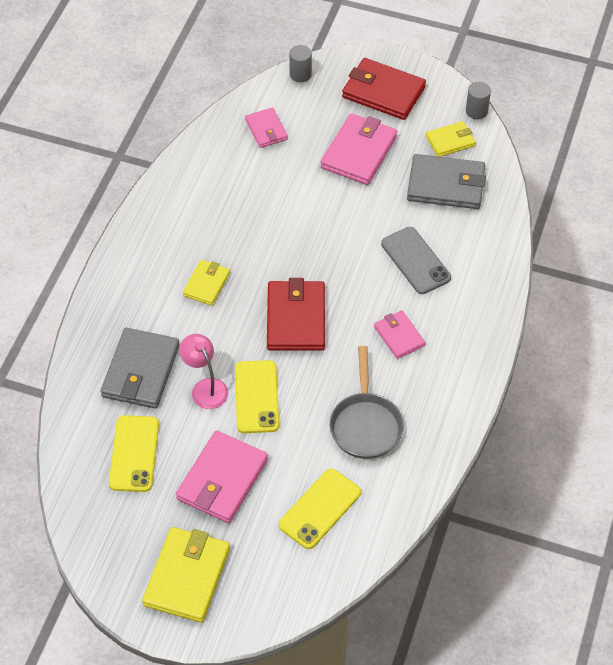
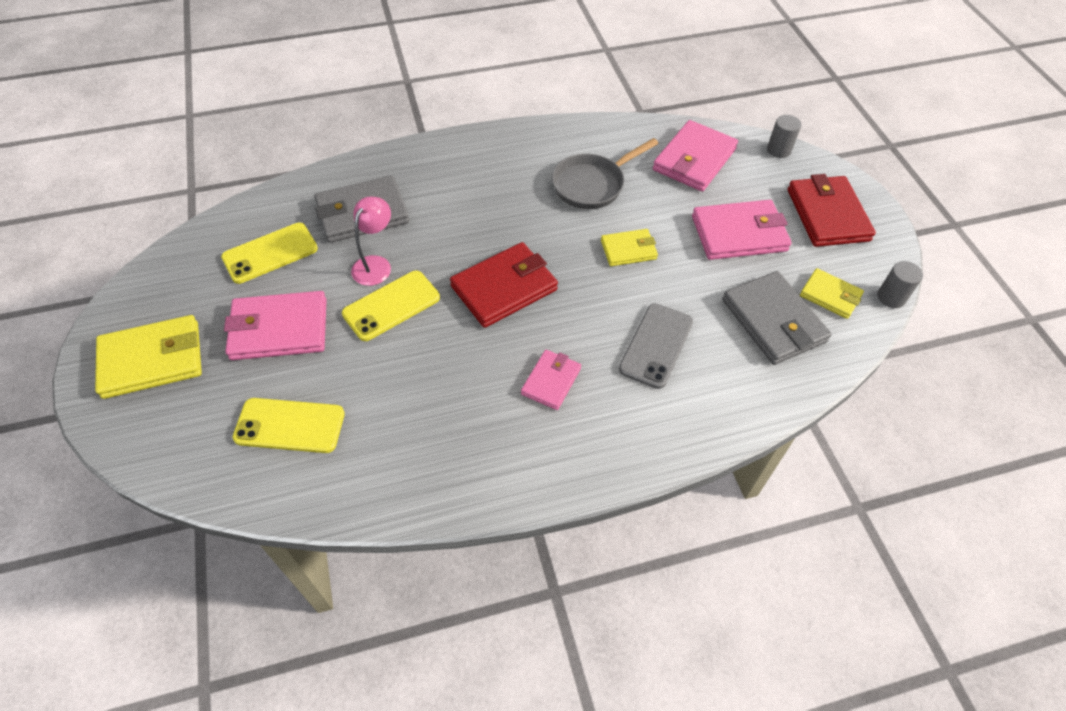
camera: 55 degrees right, 0 degrees up
yellow wallet [183,260,230,306] -> yellow wallet moved to [601,229,658,266]
pink wallet [245,107,288,148] -> pink wallet [653,120,738,191], size x1.72
grey pan [330,346,404,459] -> grey pan moved to [552,138,659,209]

